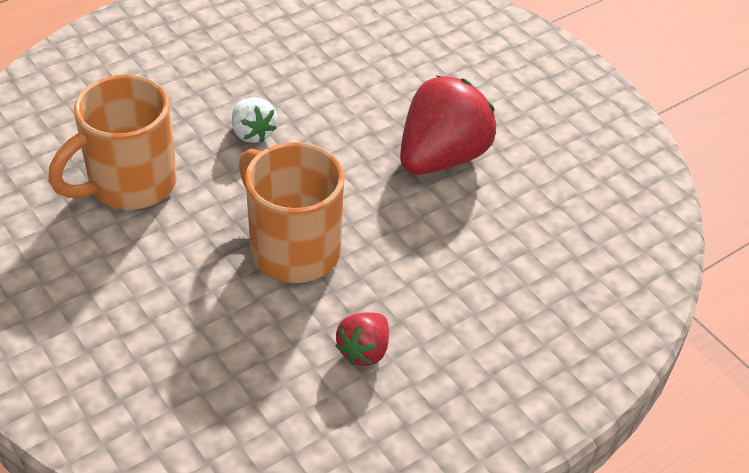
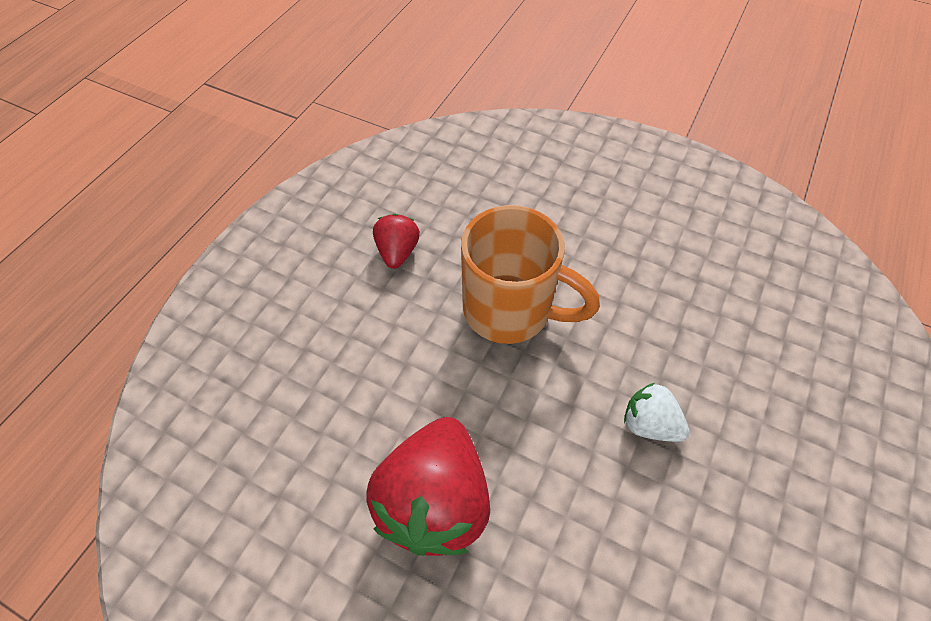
camera: 155 degrees right, 10 degrees up
orange mug [48,75,177,210] -> none

